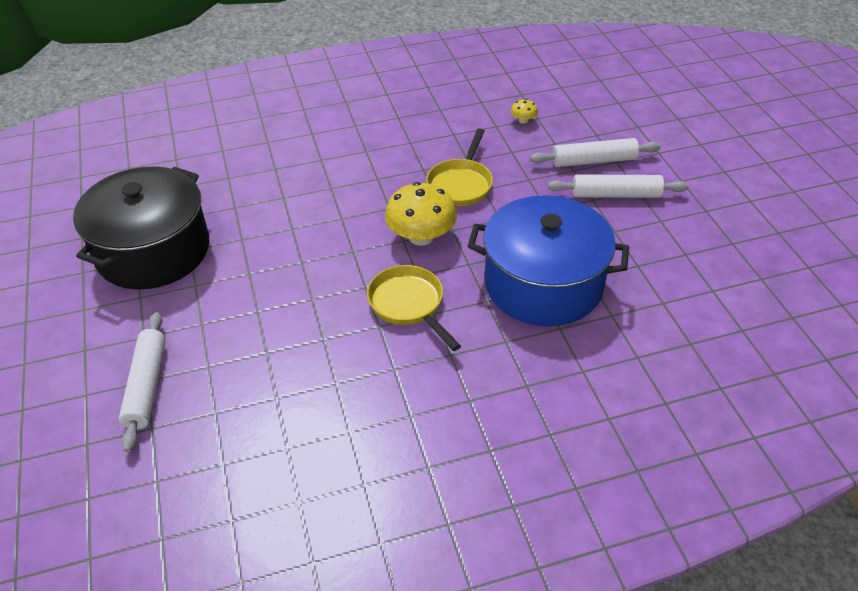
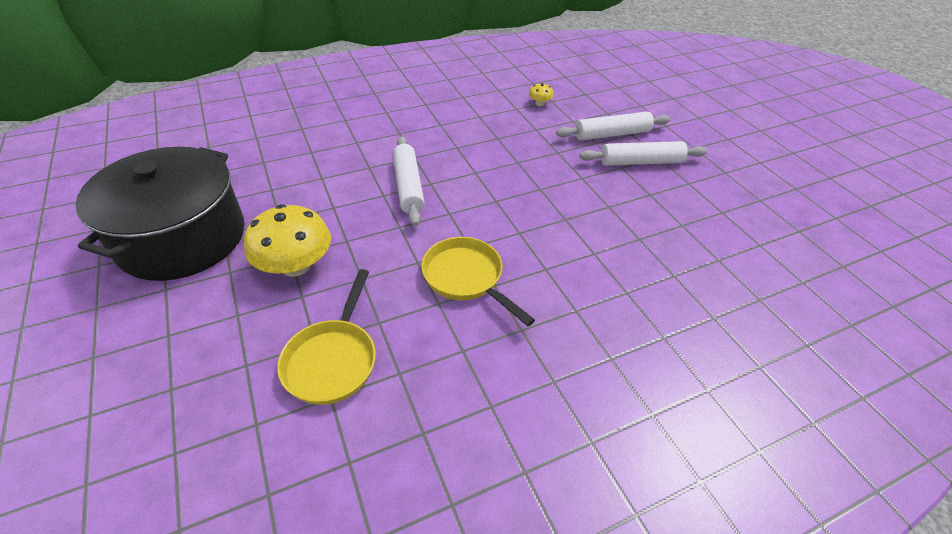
camera: 10 degrees left, 0 degrees up
white rolling pin [119,312,166,452] -> white rolling pin moved to [393,136,425,226]
yellow mushroom [385,182,457,246] -> yellow mushroom moved to [244,204,331,277]
yellow pan [426,128,493,206] -> yellow pan moved to [277,269,376,405]
blue pot [468,195,629,326] -> none

